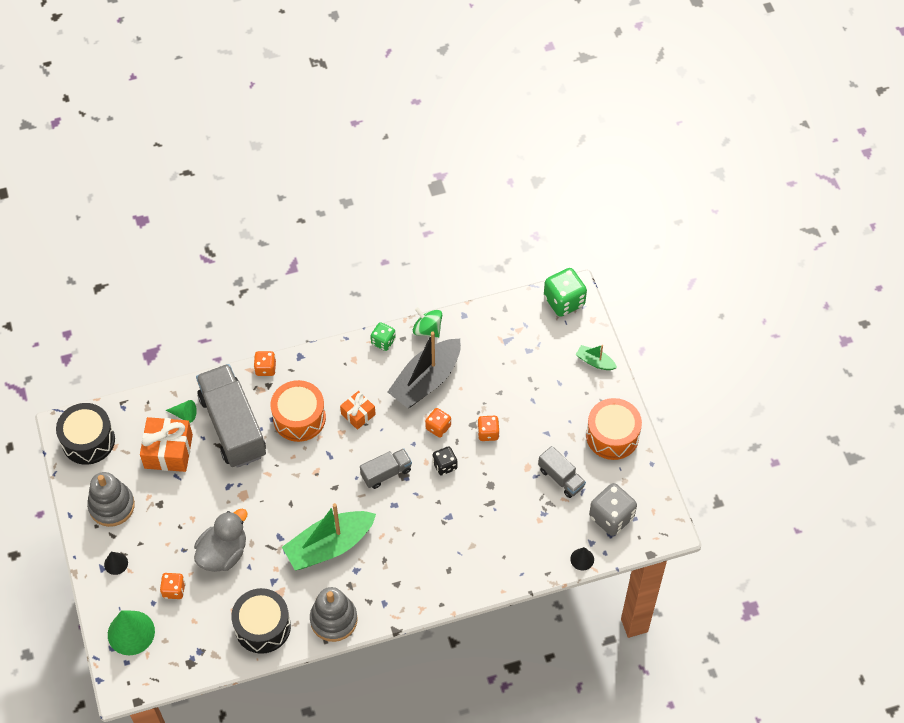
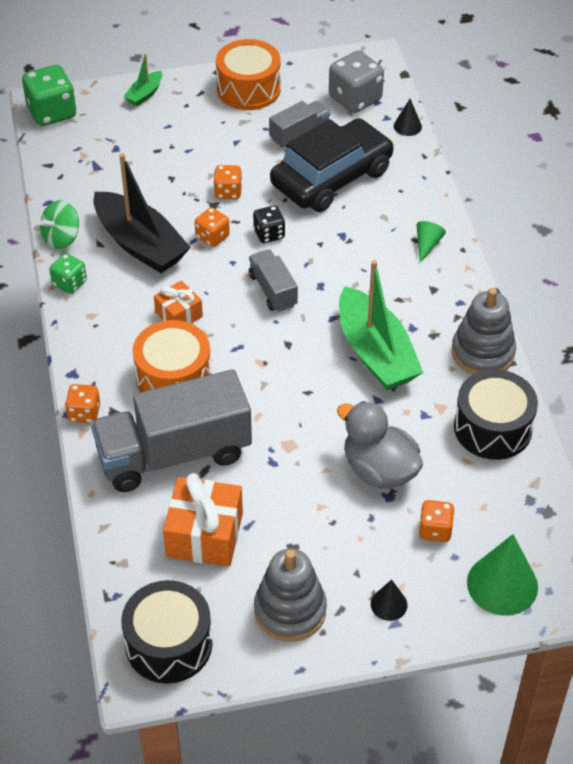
camera: 85 degrees left, 10 degrees down
green cone [166,400,197,423] -> green cone moved to [417,221,446,263]
none -> black car [270,118,394,212]

